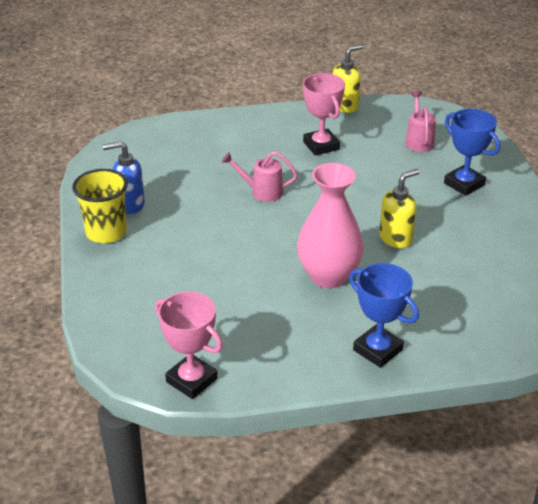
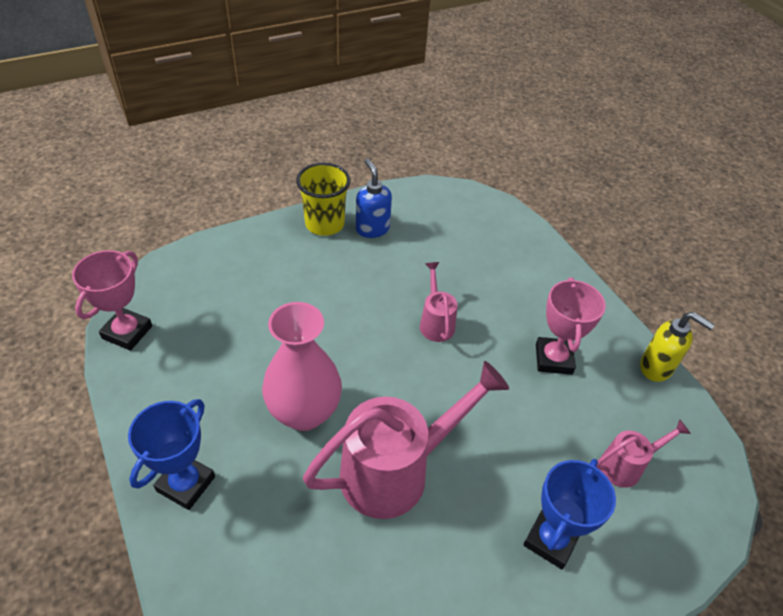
camera: 70 degrees right, 10 degrees up
pink trophy [303,73,345,156] -> pink trophy turned 45 degrees counterclockwise [536,278,606,375]
yellow soap dispenser [379,169,420,248] -> pink watering can [303,361,509,519]

